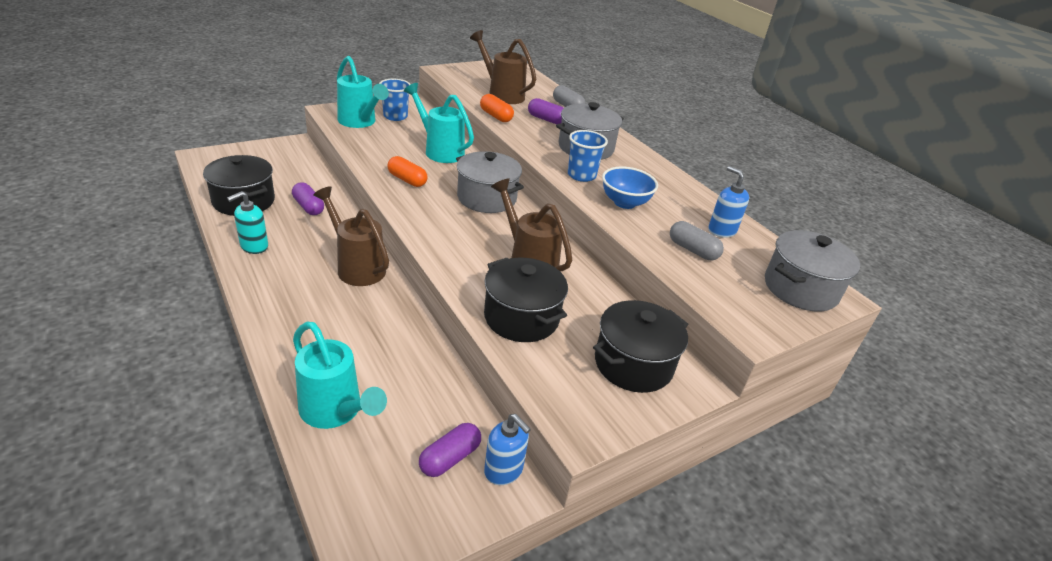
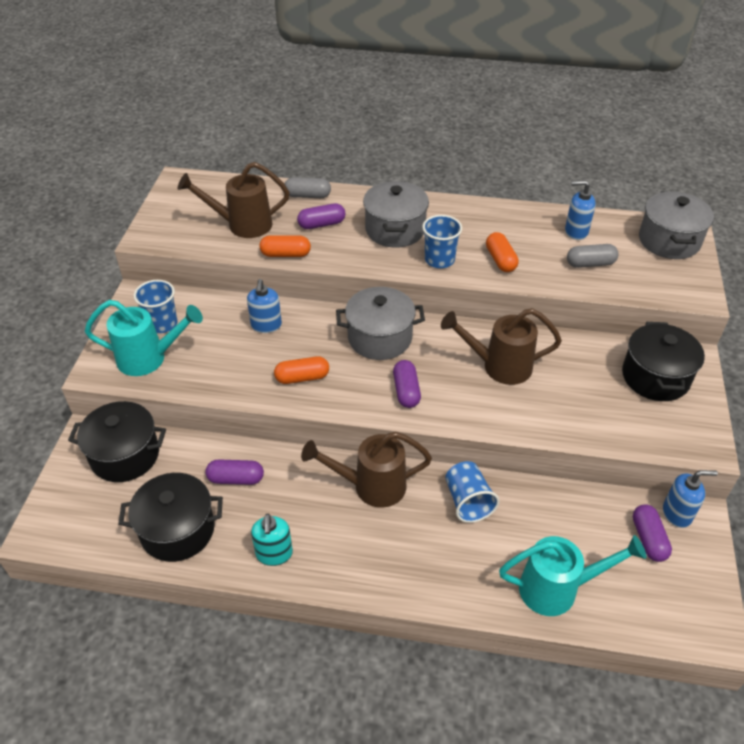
camera: 45 degrees left, 10 degrees up
turquoise watering can [404,83,474,163] -> blue soap dispenser [247,279,282,333]
black pot [484,258,568,342] -> black pot moved to [68,401,166,482]
blue bowl [602,166,658,209] -> orange capsule [486,232,519,272]
none -> purple capsule [393,360,421,408]
none -> blue cup [445,461,499,523]

